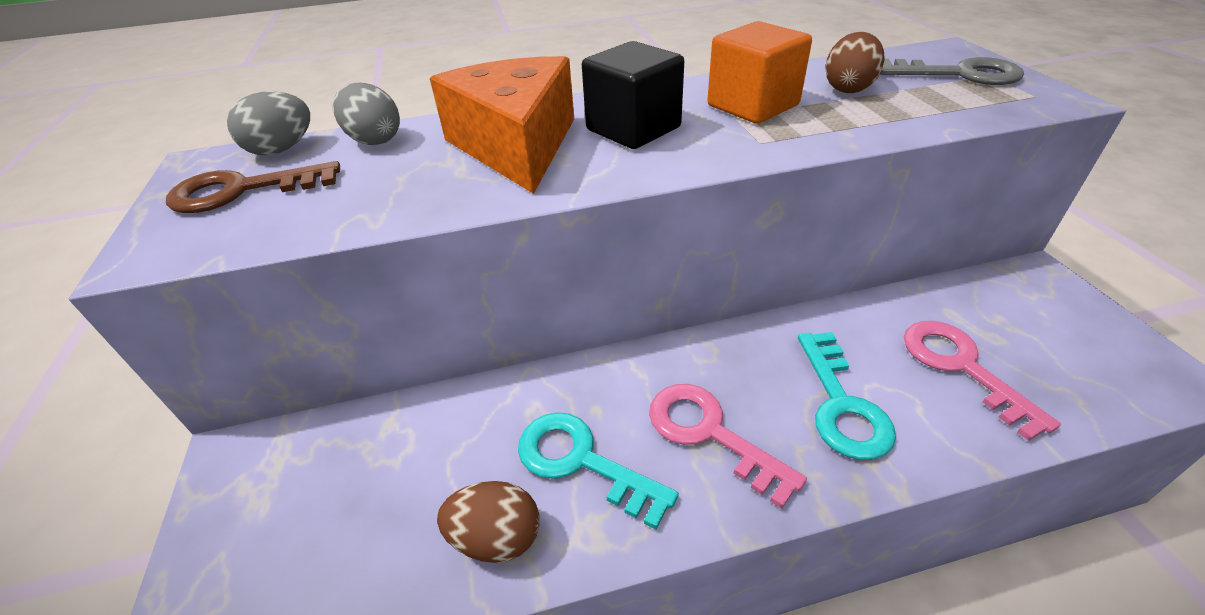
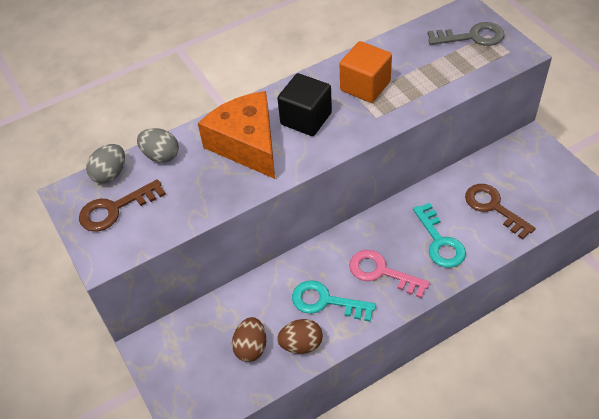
camera: 15 degrees left, 10 degrees up
brown egg [825,32,885,93] -> brown egg moved to [232,317,266,362]
pink key [904,321,1061,441] -> brown key [465,184,536,240]

